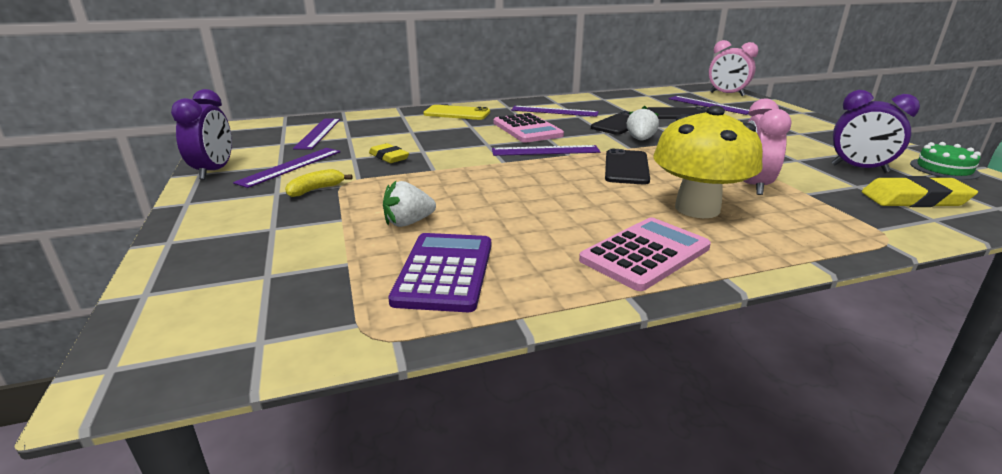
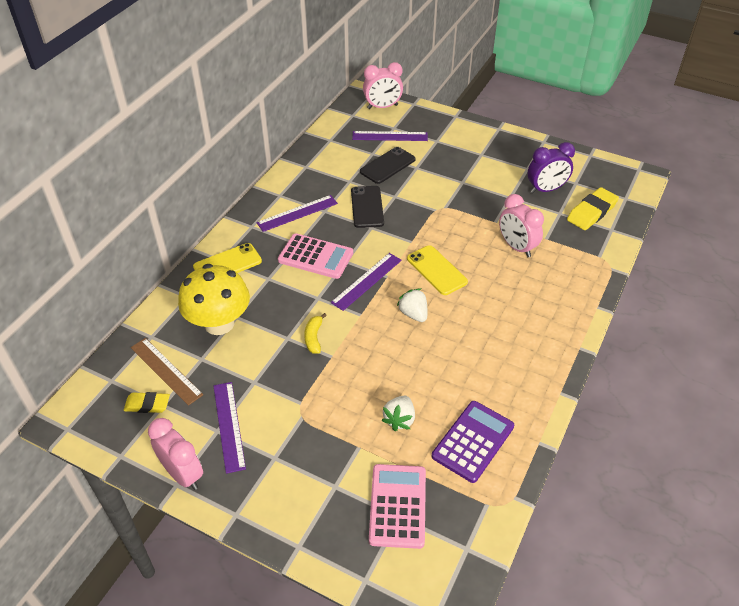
camera: 45 degrees left, 20 degrees up
purple clock [171,89,232,180] -> pink clock [148,418,203,490]
yellow banana [285,169,352,197] -> yellow banana moved to [304,313,327,354]
purple ruler [293,119,340,149] -> brown ruler [131,338,203,406]
yellow eraser [369,143,409,163] -> yellow eraser moved to [124,392,170,413]
purple calculator [388,233,491,312] -> purple calculator turned 75 degrees clockwise [432,401,514,483]
pink calculator [579,217,711,291] -> pink calculator moved to [369,464,426,549]
black phone [605,149,650,185] -> yellow phone [407,245,468,295]
white strawberry [627,106,659,141] -> white strawberry moved to [396,289,428,322]
yellow mushroom [653,106,763,218] -> yellow mushroom moved to [178,264,250,335]
green cake [910,142,981,180] -> none

